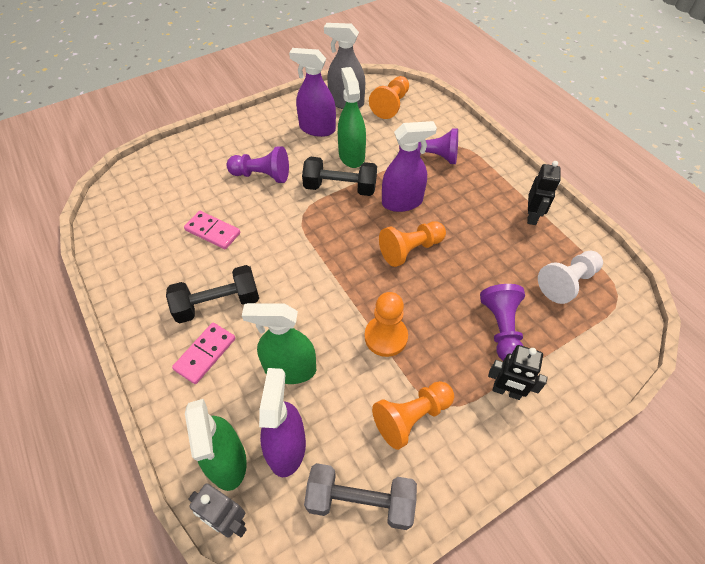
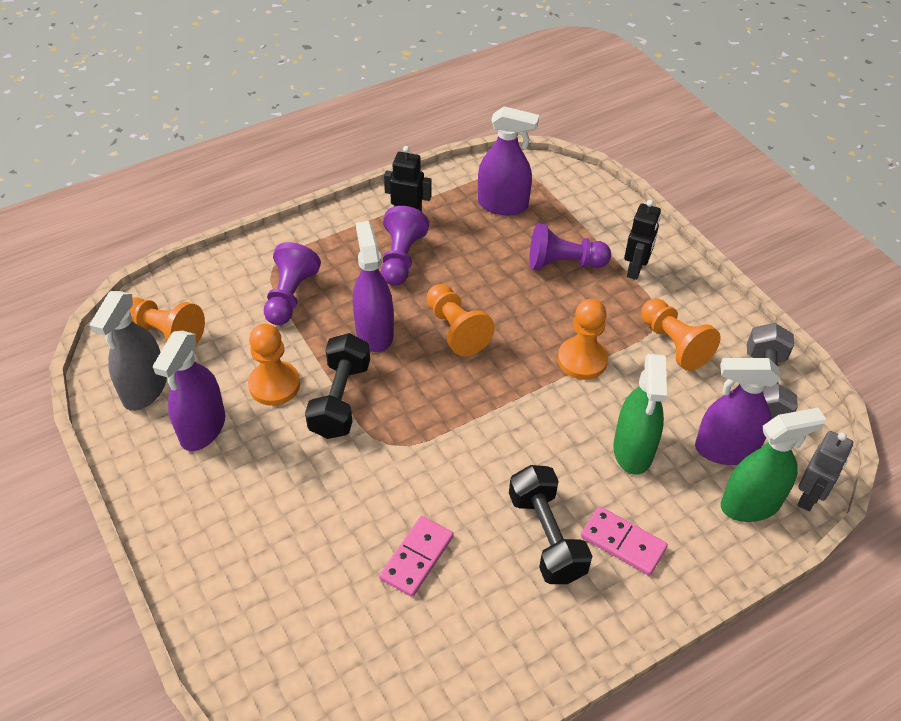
camera: 90 degrees left, 5 degrees down
purple pawn [226,146,289,183] -> purple pawn moved to [381,206,429,286]
green spray bottle [338,67,366,168] -> orange pawn [248,324,300,406]
white pawn [538,251,603,304] -> purple spray bottle [478,106,539,215]

